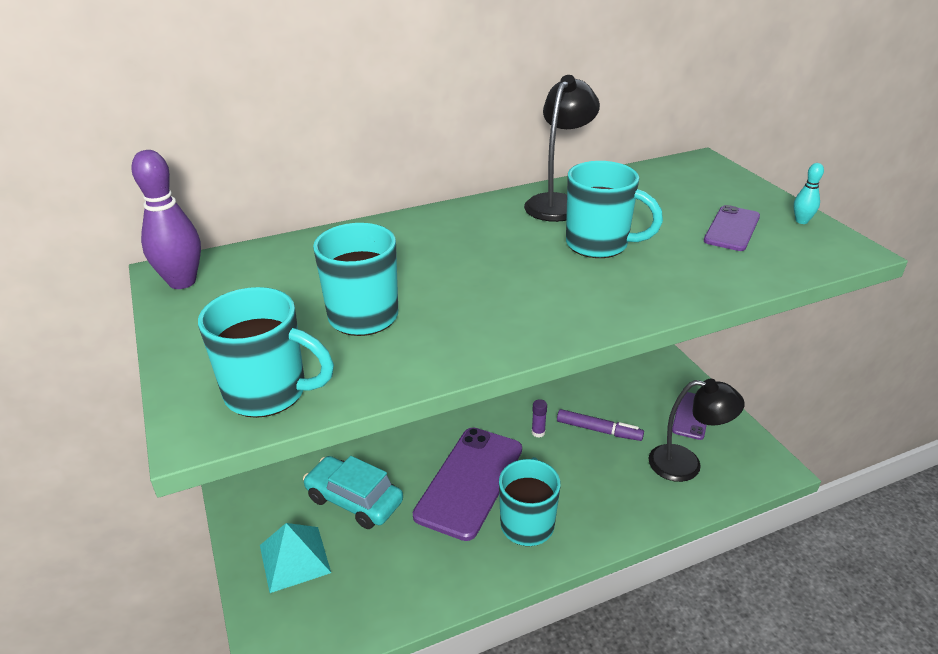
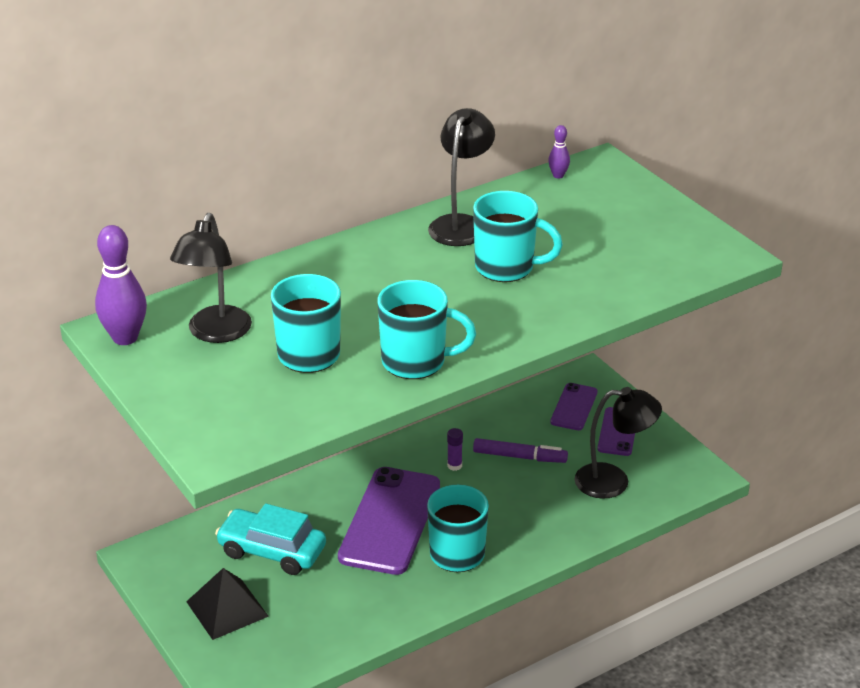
camera: 10 degrees left, 0 degrees up
turquoise mug [198,287,334,418] -> turquoise mug moved to [377,280,476,379]
turquoise pyramid [260,523,331,593] -> black pyramid [186,568,269,640]
purple phone [704,205,760,251] -> purple phone moved to [550,383,598,430]
turquoise bowling pin [793,163,824,224] -> none
none -> black lamp [170,213,252,343]
none -> purple bowling pin [548,125,570,179]

